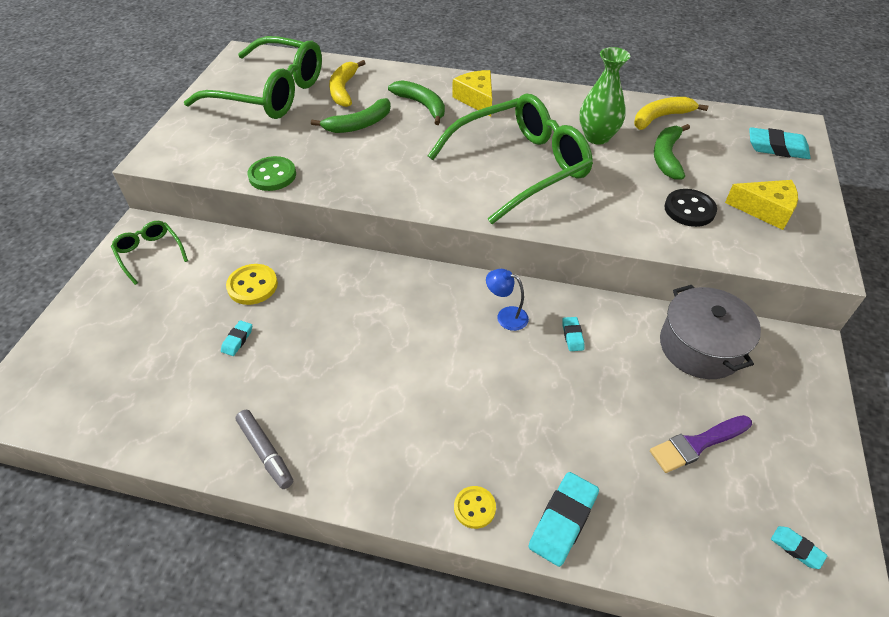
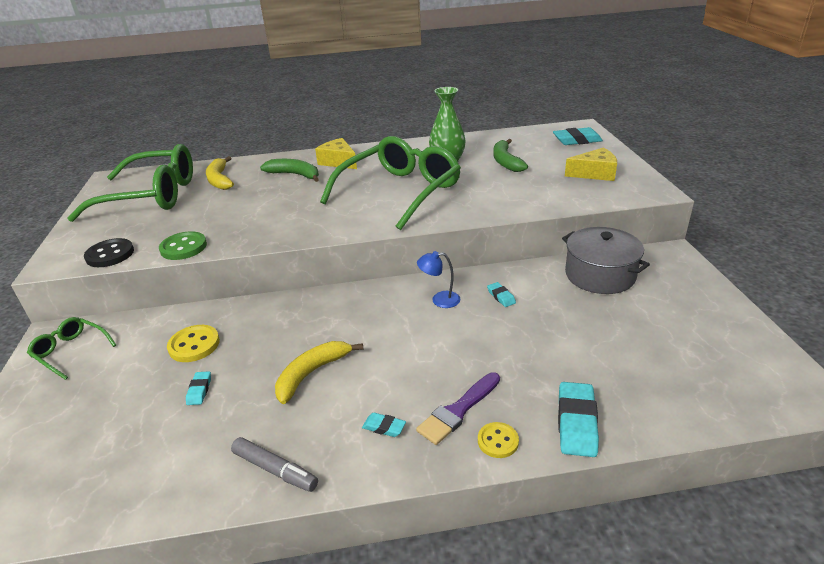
camera: 20 degrees left, 15 degrees down
green banana [311,98,391,133] -> none
yellow banana [634,97,708,130] -> yellow banana moved to [275,341,363,404]
purple brush [650,415,752,473] -> purple brush moved to [416,372,500,445]
black button [664,189,717,227] -> black button moved to [84,238,134,267]
turquoise eraser [771,526,827,569] -> turquoise eraser moved to [362,413,406,437]

